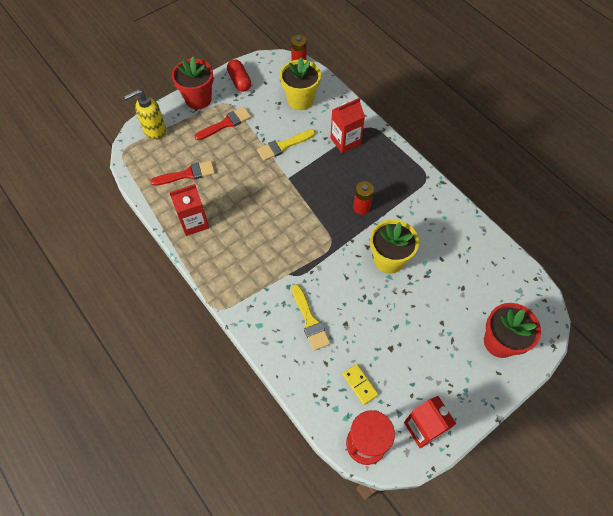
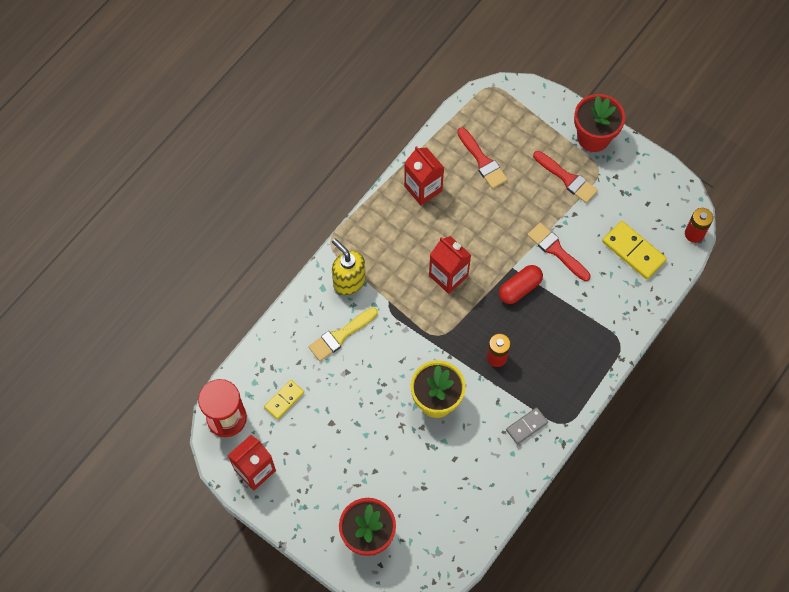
camera: 75 degrees right, 5 degrees up
yellow soap dispenser [124,89,166,140] -> yellow soap dispenser moved to [332,238,366,295]
red capsule [227,59,251,92] -> red capsule moved to [499,265,543,304]
yellow brush [257,129,315,161] -> red brush [527,223,591,281]
yellow flower pot [280,57,321,110] -> yellow domino [602,221,667,279]
red carton [330,98,365,153] -> red carton moved to [429,236,471,294]
none -> grey domino [506,407,548,444]

